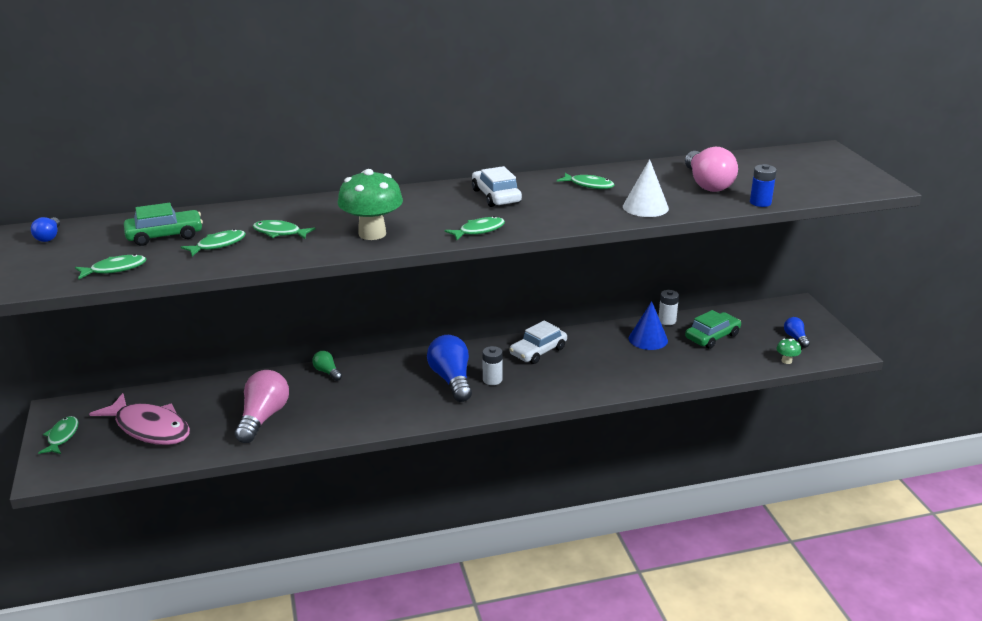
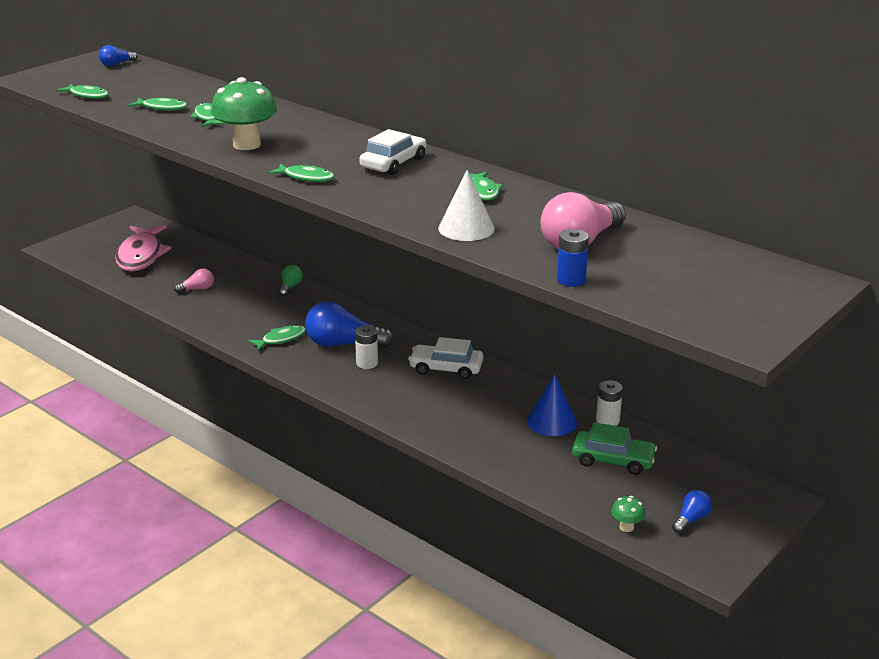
camera: 55 degrees right, 0 degrees up
green fish [38,416,79,454] -> green fish moved to [248,325,306,351]
green car [124,203,203,246] -> none
pink light bulb [235,370,289,443] -> pink light bulb [174,268,214,293], size x0.50
blue light bulb [427,335,472,402] -> blue light bulb turned 120 degrees counterclockwise [305,301,394,348]

